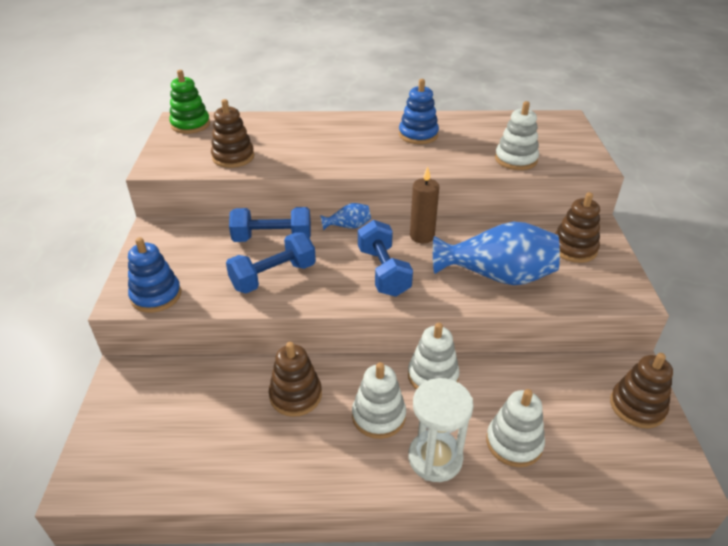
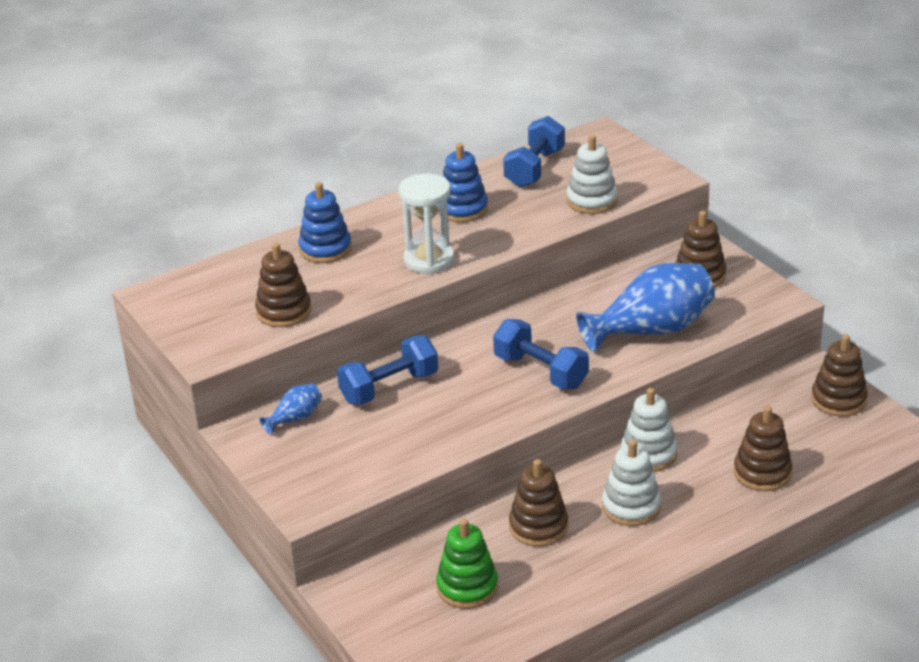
camera: 30 degrees left, 5 degrees down
blue stacking toy [128,237,181,313] -> blue stacking toy moved to [298,182,352,263]
green stacking toy [169,70,210,134] -> green stacking toy moved to [436,519,498,609]
blue dumbbell [226,232,316,293] -> blue dumbbell moved to [503,116,565,188]
blue vase [320,203,371,230] -> blue vase moved to [260,383,322,435]
white hourglass [409,378,474,482] -> white hourglass moved to [399,174,454,274]
brown candle [410,166,439,243] -> none
white stacking toy [486,389,545,467] -> brown stacking toy [734,406,792,491]

